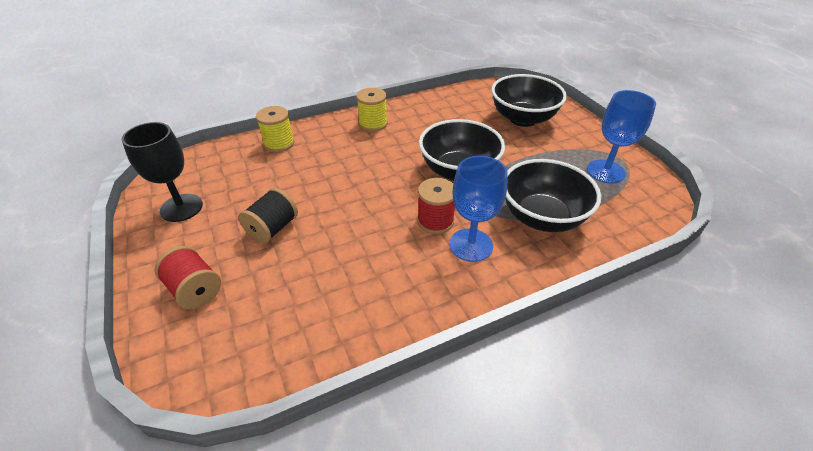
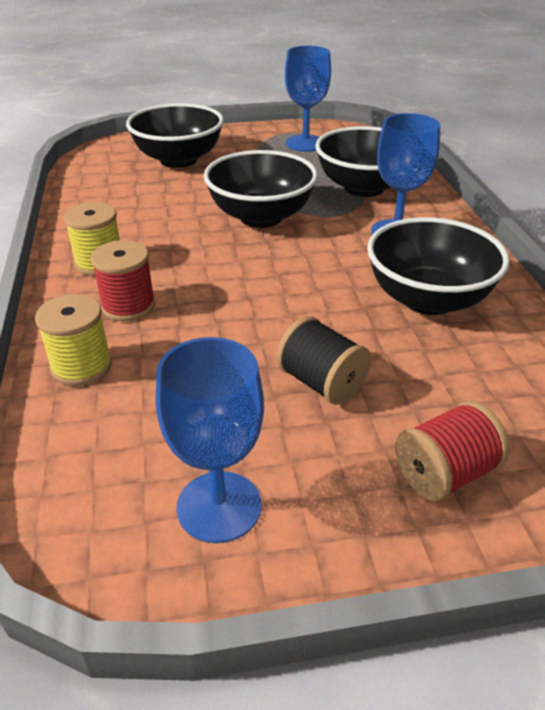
camera: 75 degrees left, 5 degrees down
black goblet [122,122,203,222] -> blue goblet [156,337,264,543]
red spool [417,178,455,234] -> red spool moved to [91,240,155,321]
none -> black bowl [367,217,510,315]

